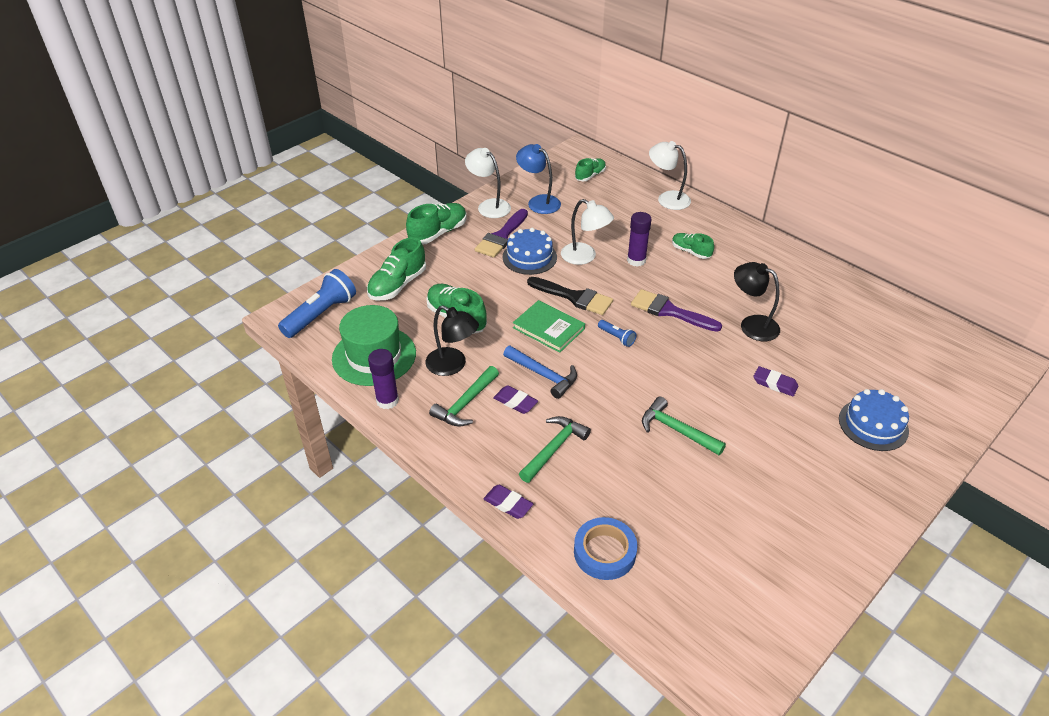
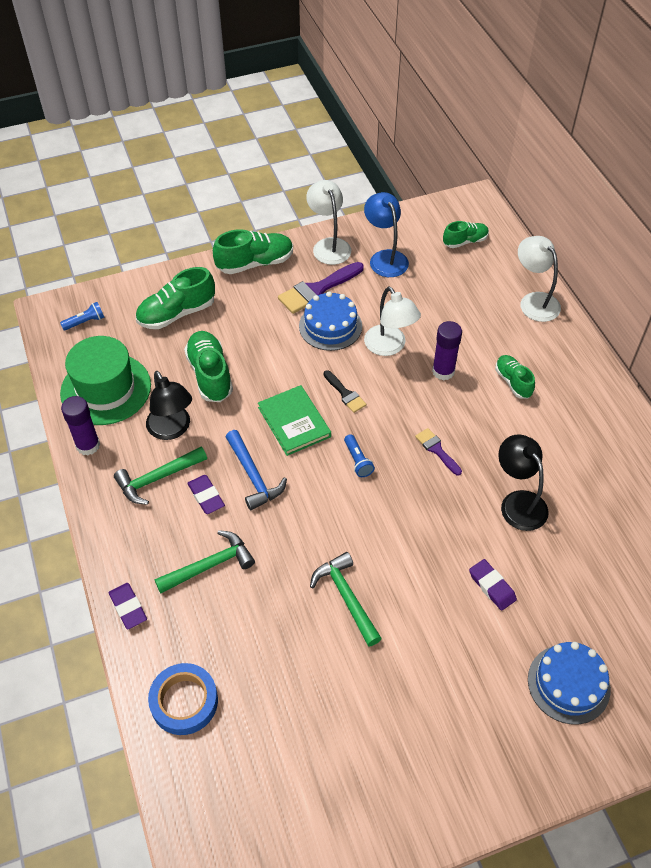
camera: 25 degrees right, 10 degrees up
blue flashlight [278,269,356,338] -> blue flashlight [60,302,104,330], size x0.48
black brush [527,277,613,315] -> black brush [324,370,366,413], size x0.56
purple brush [631,289,722,332] -> purple brush [415,428,462,476], size x0.56

